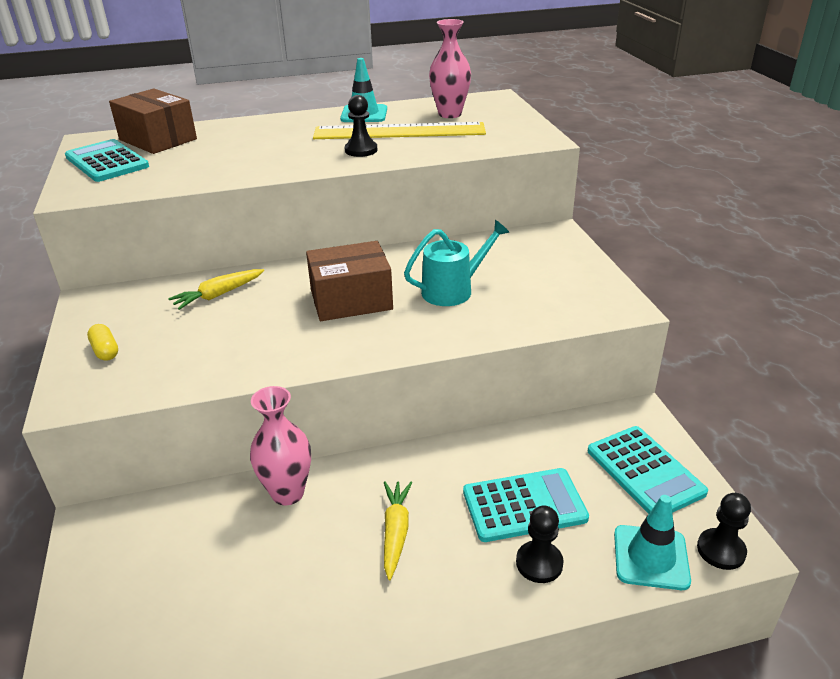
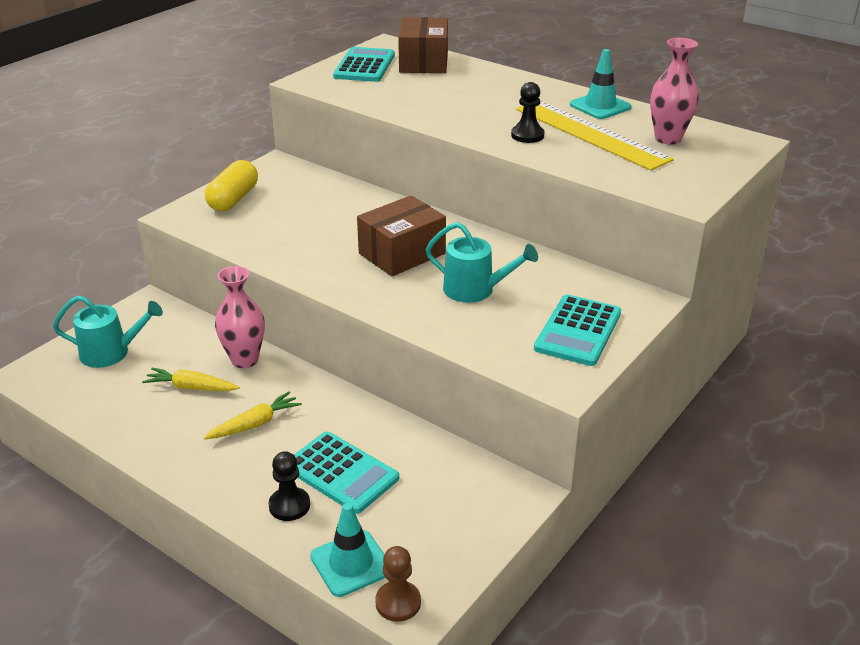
camera: 50 degrees right, 0 degrees up
yellow capsule [87,324,118,361] -> yellow capsule [205,160,258,211], size x1.84
yellow carrot [168,269,264,310] -> yellow carrot moved to [142,368,240,391]
brown box [306,241,393,321] -> brown box turned 75 degrees counterclockwise [357,195,446,276]
turquoise calculator [588,426,708,514] -> turquoise calculator moved to [534,295,621,366]
black pawn [697,493,751,570] -> brown pawn [375,546,421,622]
none -> turquoise watering can [53,295,163,368]

